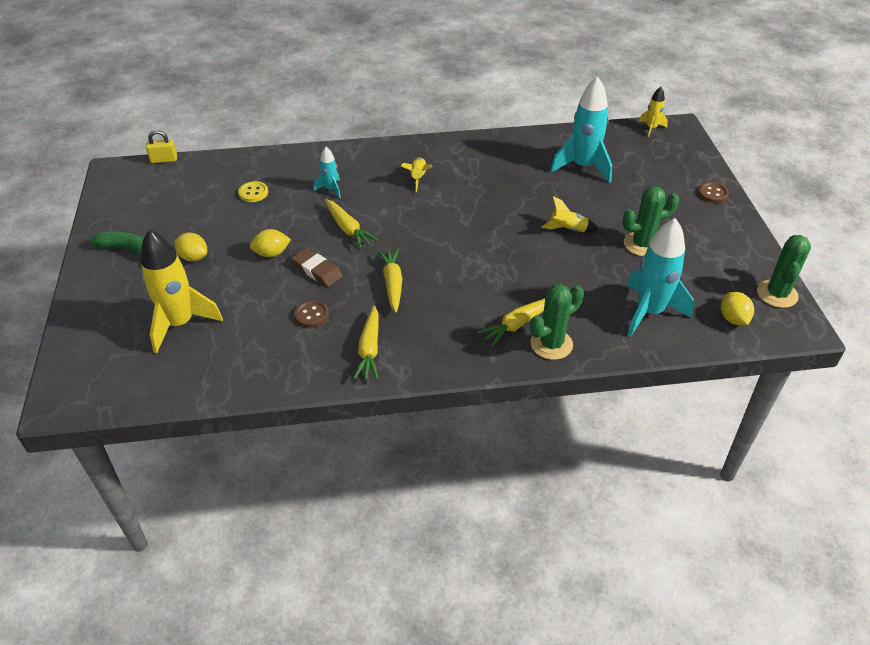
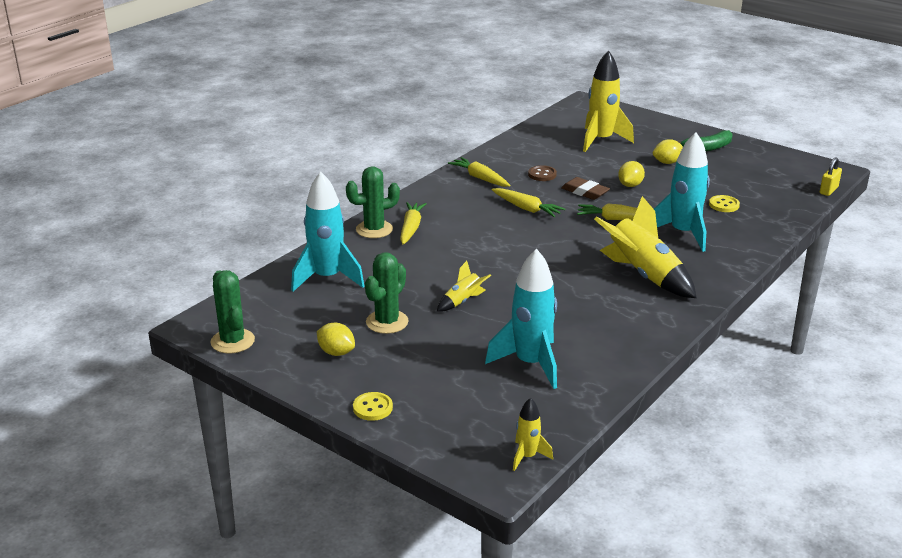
camera: 135 degrees right, 15 degrees down
brown eraser [291,248,343,287] -> brown eraser turned 45 degrees clockwise [561,177,610,200]
turquoise rocket [313,147,341,199] -> turquoise rocket [654,132,710,252], size x2.01
yellow rocket [401,158,432,192] -> yellow rocket [594,196,697,298], size x2.01
green cactus [530,284,584,360] -> green cactus turned 60 degrees clockwise [346,166,400,238]
brown button [698,182,729,203] -> yellow button [353,392,393,421]
yellow lemon [721,292,754,325] -> yellow lemon moved to [317,323,355,356]

